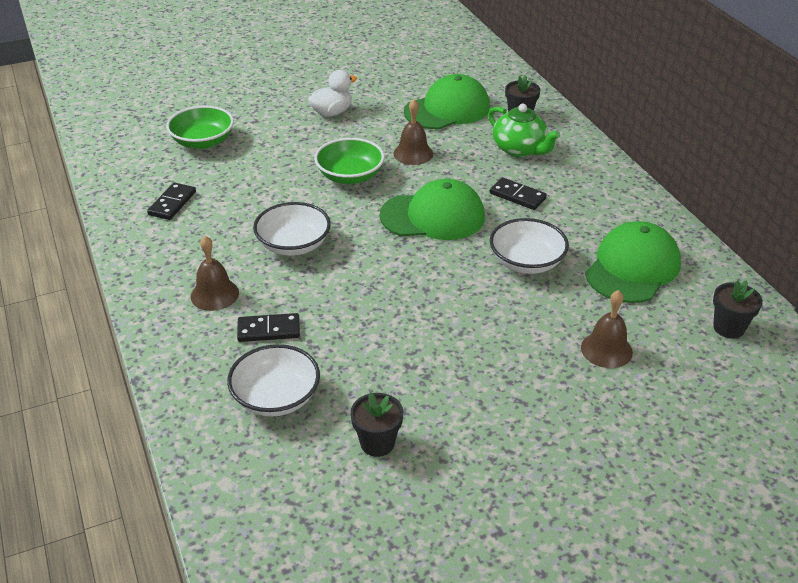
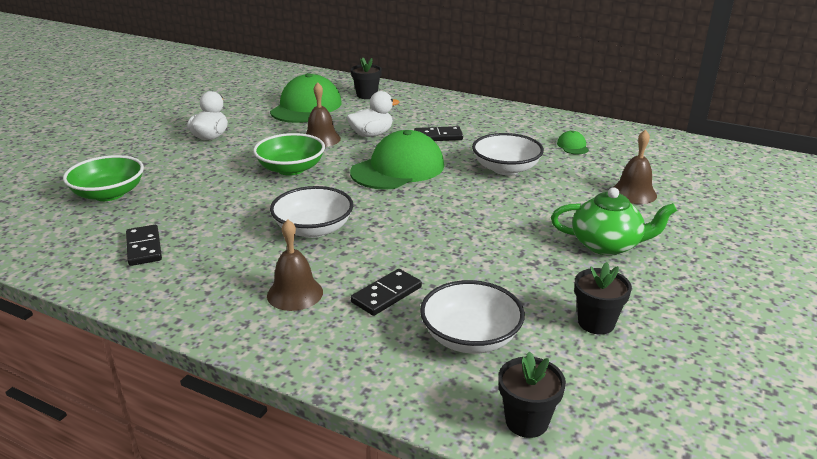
camera: 40 degrees left, 10 degrees down
green teapot [488,104,560,157] -> green teapot moved to [551,187,677,255]
green cap [585,221,681,303] -> green cap [557,131,589,154], size x0.41
black flower pot [713,280,763,339] -> black flower pot moved to [498,352,566,438]
none -> white duck [347,91,399,137]

